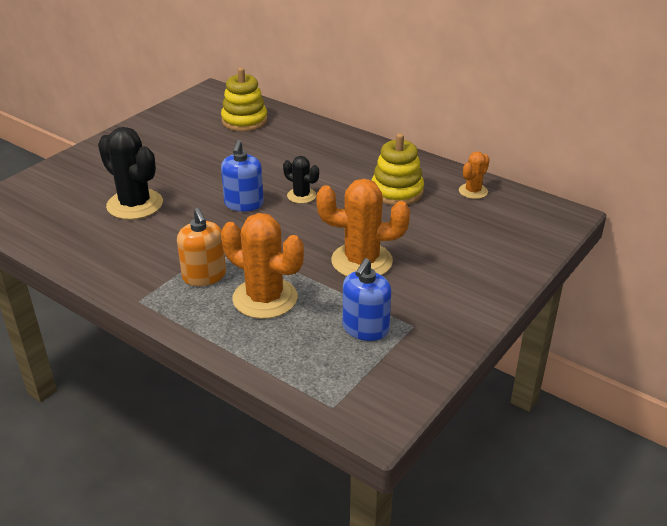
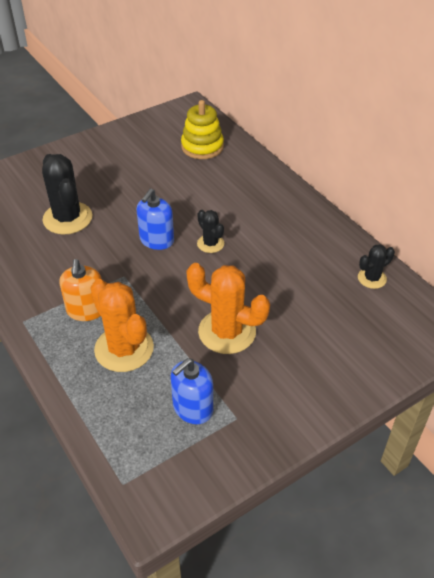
camera: 20 degrees right, 10 degrees up
yellow stacking toy [371,133,424,206] -> none
orange cactus [459,152,490,199] -> black cactus [358,244,395,289]

